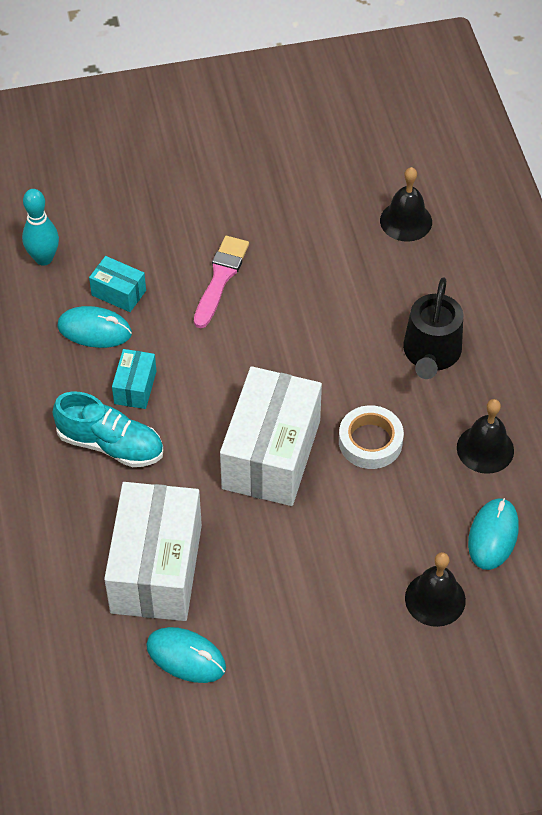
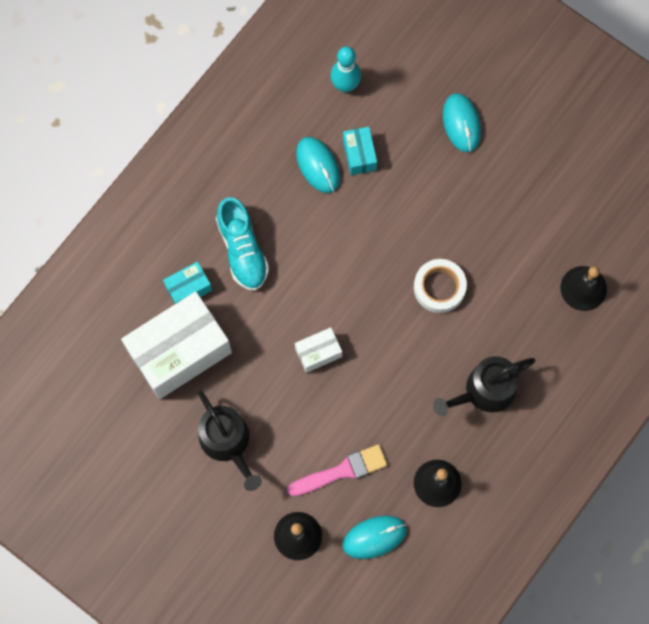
camera: 50 degrees right, 20 degrees up
turquoise box [112,349,156,409] -> turquoise box moved to [163,262,212,304]
turquoise mouse [146,627,226,683] -> turquoise mouse moved to [443,93,481,152]
pink brush [194,236,249,328] -> pink brush moved to [287,444,388,496]
white box [220,366,322,506] -> white box [295,327,342,373], size x0.46
white tape [339,405,404,469] -> white tape moved to [414,259,467,313]
none -> black watering can [198,390,262,491]

